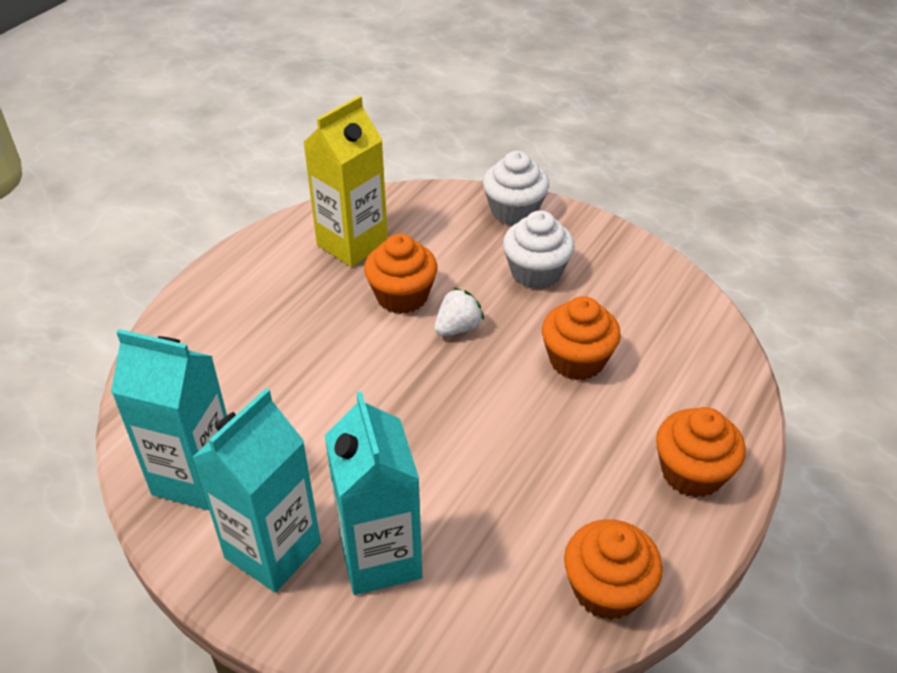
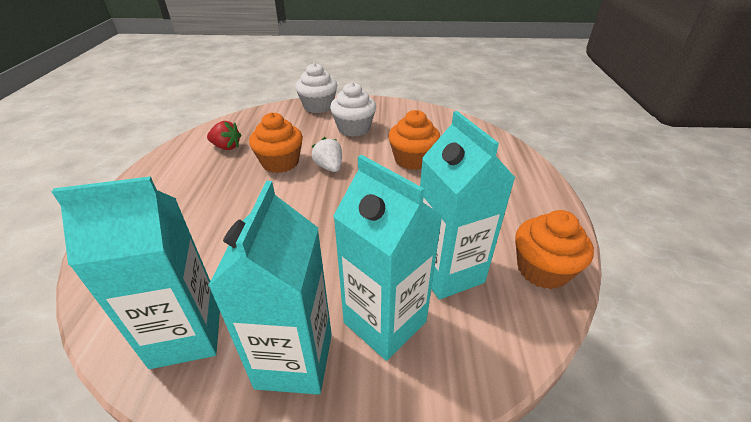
camera: 30 degrees left, 5 degrees down
yellow carton [303,96,388,267] -> red strawberry [207,121,242,150]
white strawberry [434,288,484,336] -> white strawberry turned 45 degrees counterclockwise [312,137,342,172]
orange cupcake [656,407,746,497] -> none
none -> turquoise carton [420,111,515,300]

